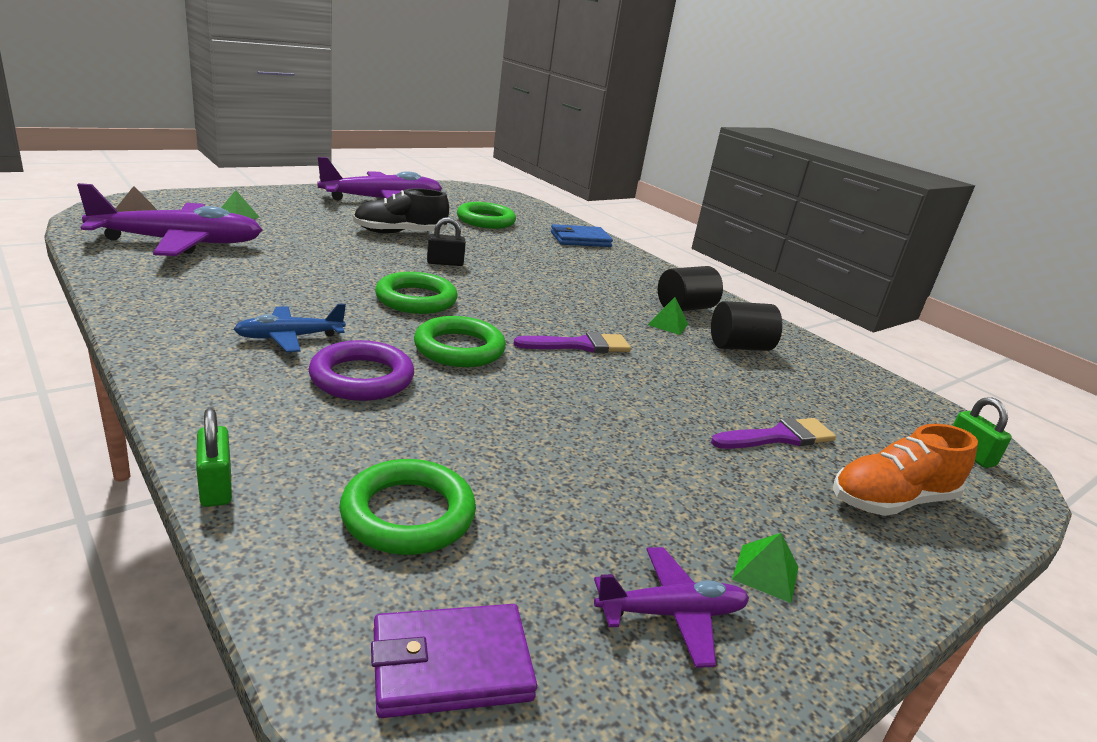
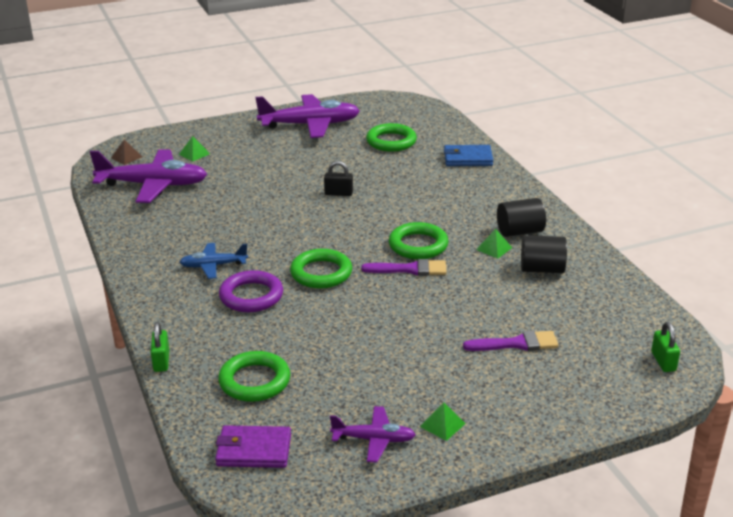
camera: 20 degrees right, 5 degrees up
black shoe [353,188,449,234] -> none
green ring [375,272,457,314] -> green ring moved to [389,222,449,259]
orange shoe [833,424,978,516] -> none

